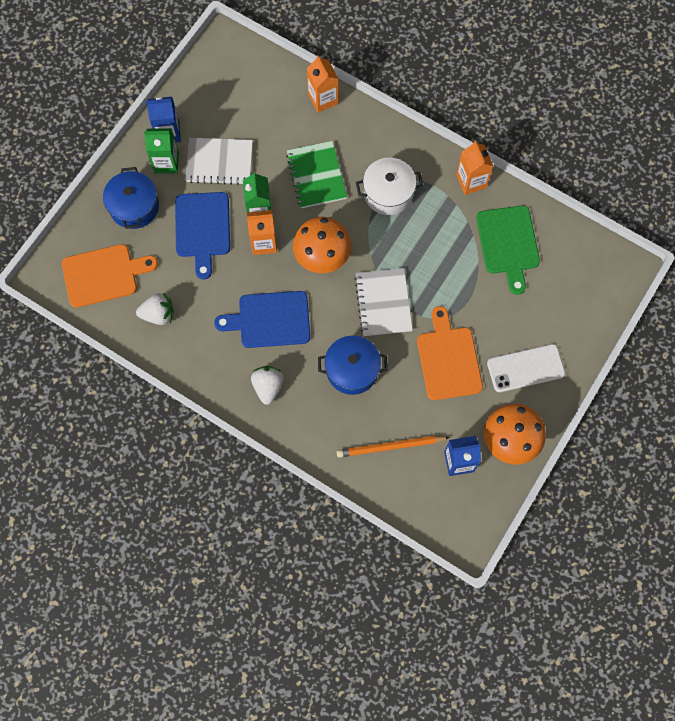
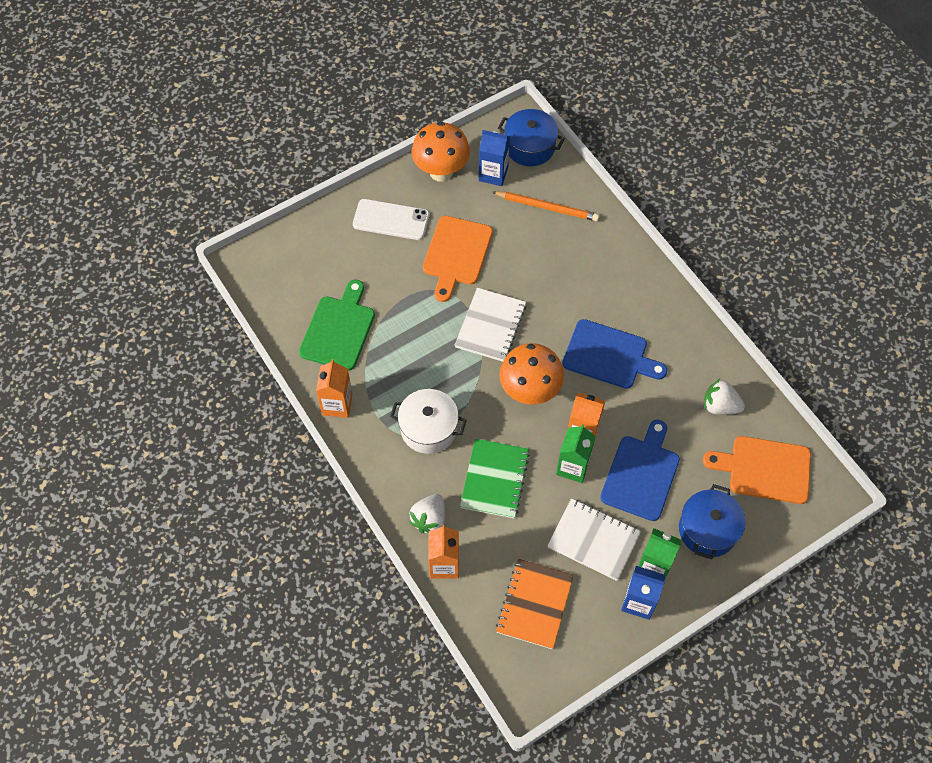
camera: 155 degrees left, 10 degrees down
white strawberry [251,366,284,405] -> white strawberry moved to [409,494,445,533]
blue pot [318,336,388,395] -> blue pot moved to [498,109,565,166]
none -> orange notebook [496,558,574,649]

